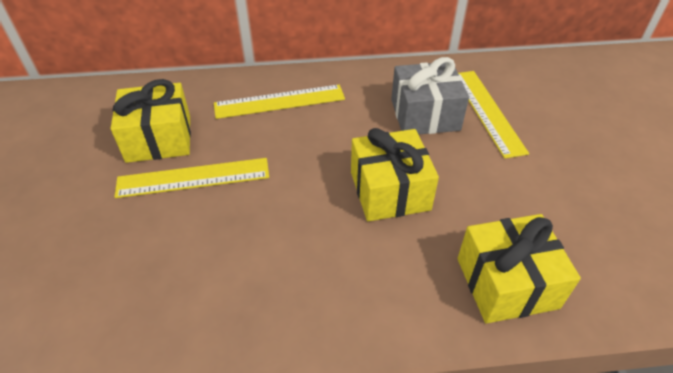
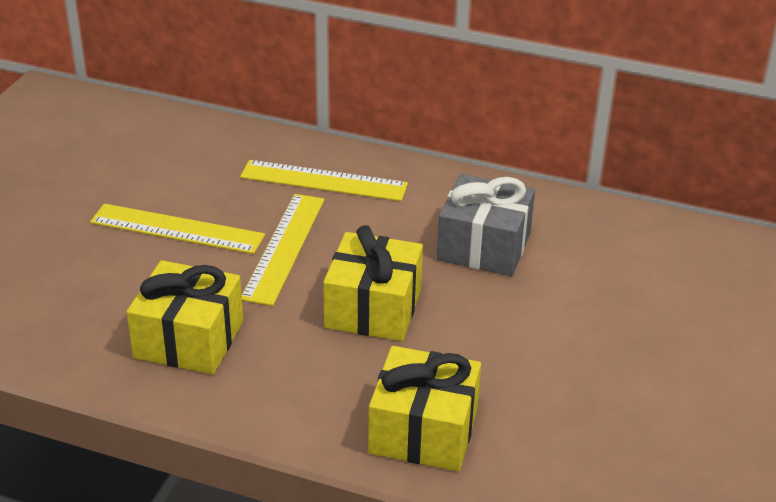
camera: 25 degrees right, 10 degrees down
yellow gift [111,79,191,163] -> yellow gift moved to [127,260,243,374]
yellow ruler [458,71,529,159] -> yellow ruler moved to [242,194,325,306]

